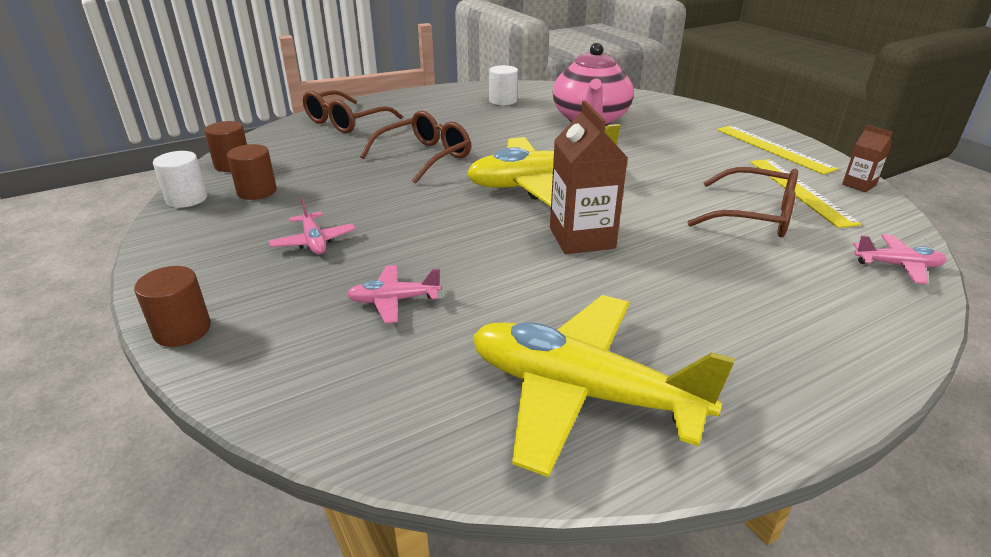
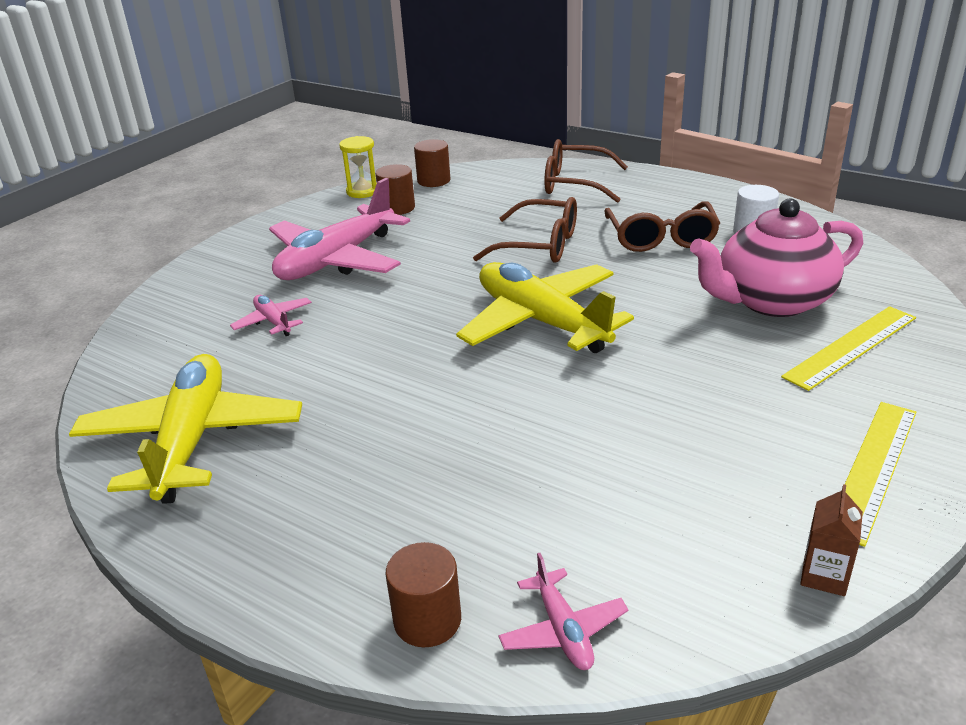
camera: 65 degrees right, 0 degrees up
brown cylinder [134,266,211,347] -> brown cylinder moved to [385,542,461,647]
white cylinder [153,151,208,208] -> yellow hourglass [339,136,377,198]
pink plane [269,198,356,255] -> pink plane [269,178,410,280], size x2.24
brown carton [550,101,628,254] -> none
brown glasses [688,167,798,237] -> brown glasses moved to [605,201,720,252]
yellow ruler [750,159,861,228] -> yellow ruler moved to [781,306,916,391]

